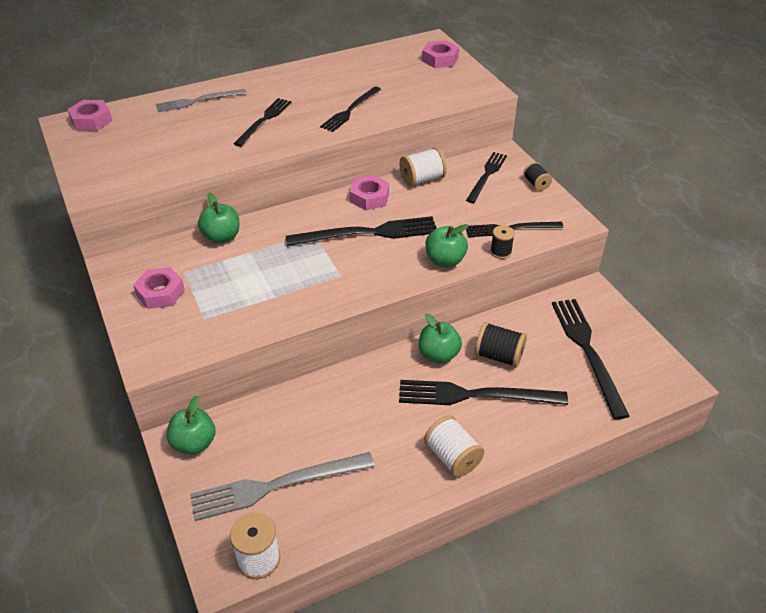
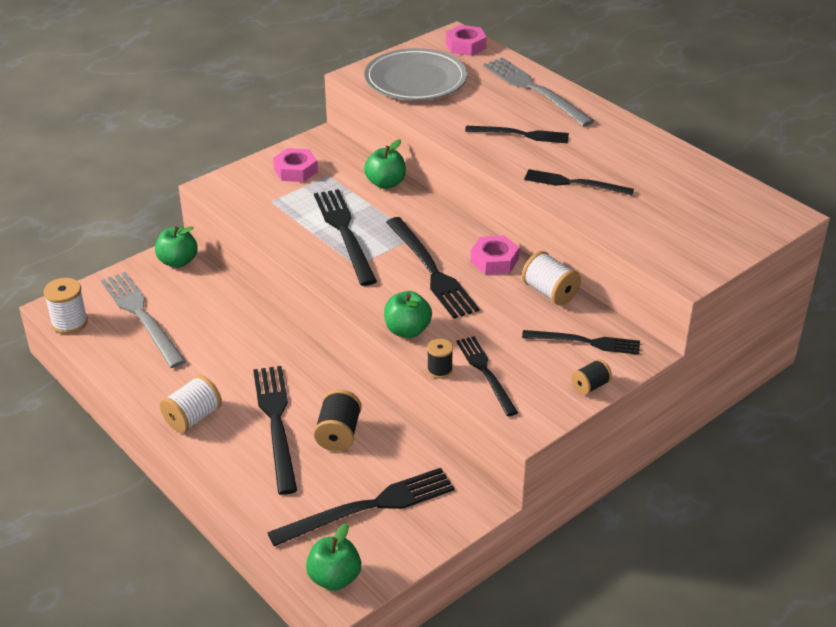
camera: 75 degrees right, 5 degrees down
grey fork [156,89,247,112] -> grey fork [483,57,594,127], size x1.54
green apple [419,313,462,364] -> green apple moved to [306,523,361,591]
pink nut [422,40,459,68] -> none
none -> black fork [314,189,377,286]
none -> grey plate [364,48,467,101]

